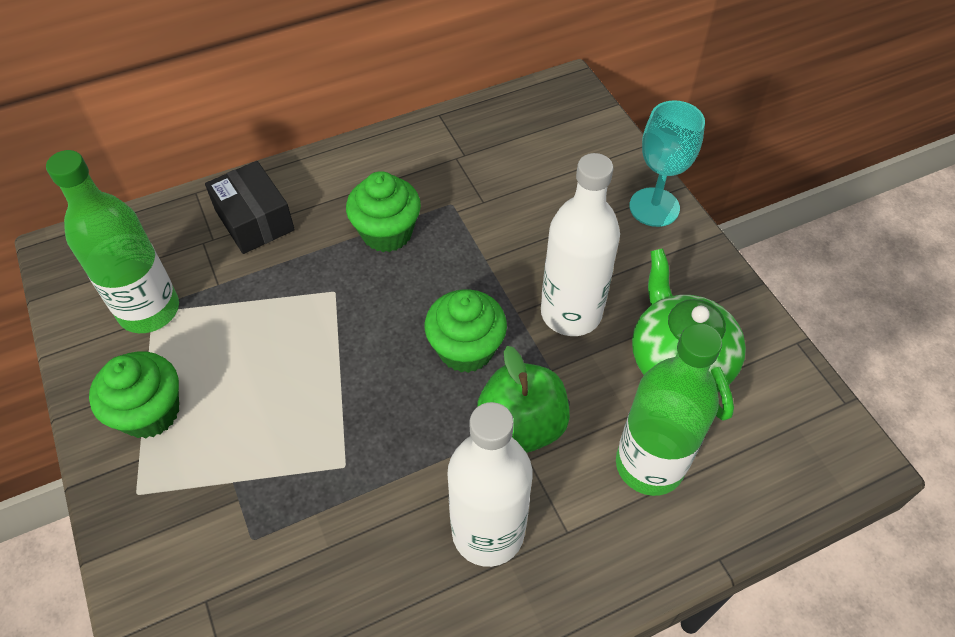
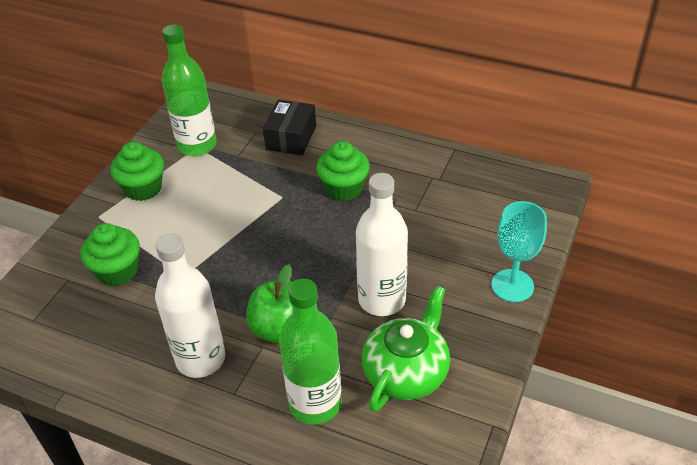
camera: 50 degrees right, 10 degrees down
green cupcake [425,289,507,373] -> green cupcake moved to [81,223,140,287]

